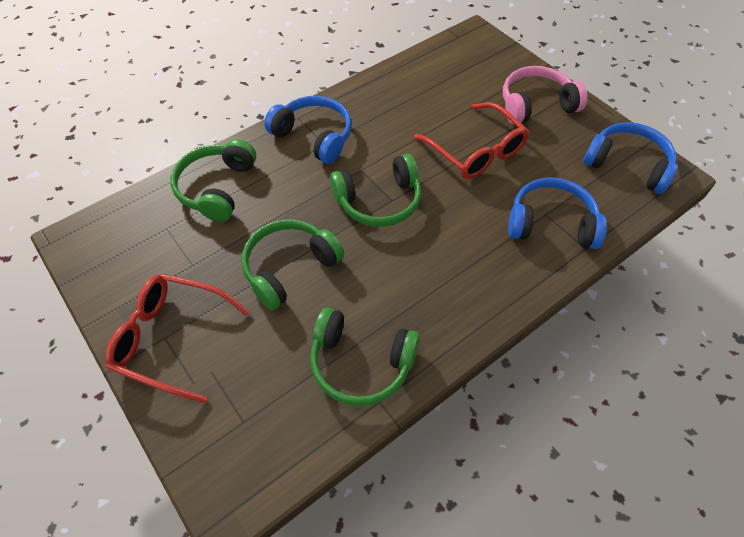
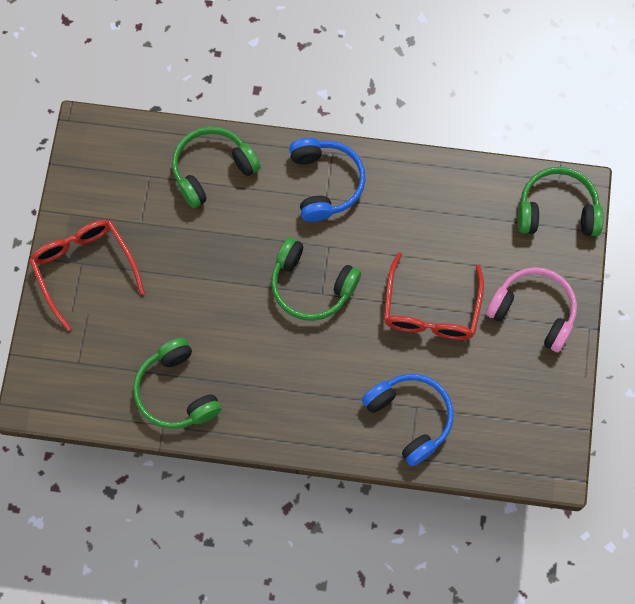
camera: 45 degrees right, 15 degrees up
green headphones [241,219,344,310] -> green headphones moved to [518,167,604,236]
blue headphones [584,122,678,194] -> none

